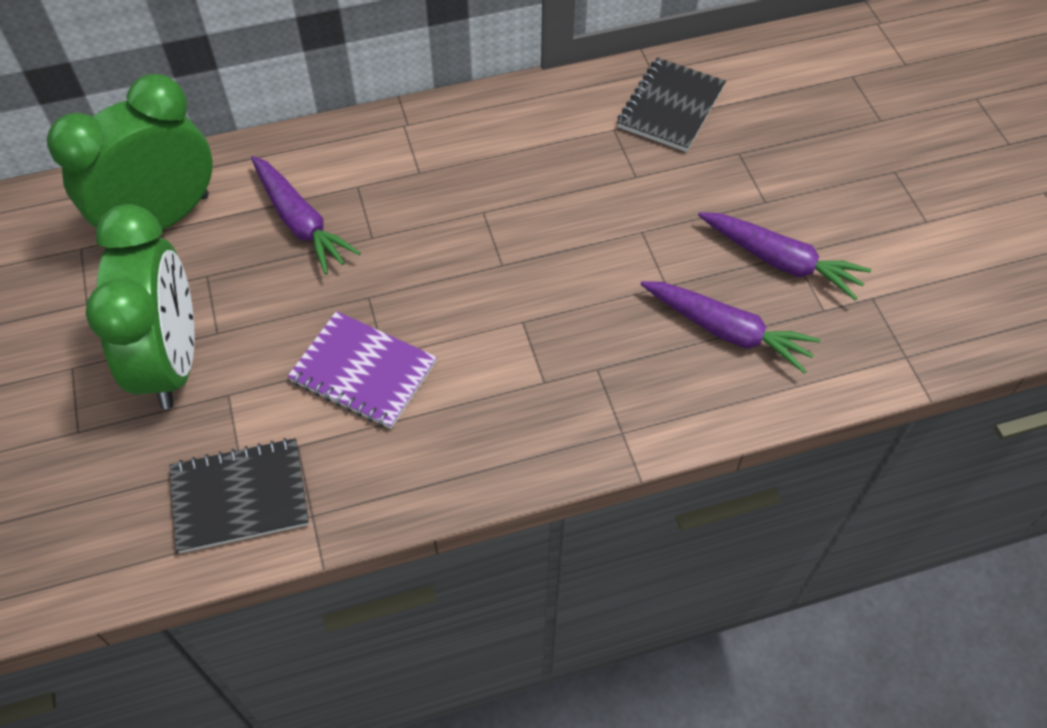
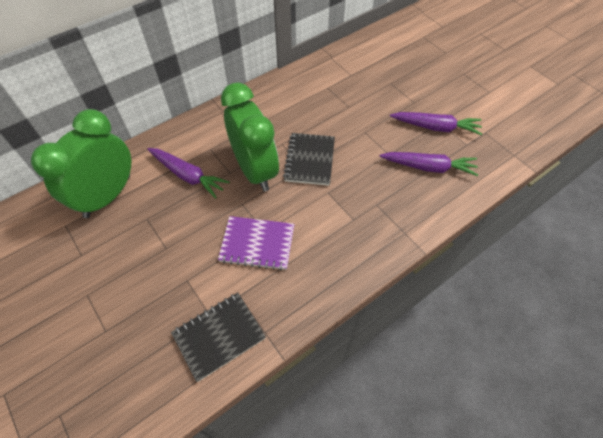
camera: 20 degrees left, 0 degrees up
green clock [86,204,195,409] -> green clock moved to [221,83,279,192]
black notebook [617,57,726,152] -> black notebook moved to [283,133,335,186]

